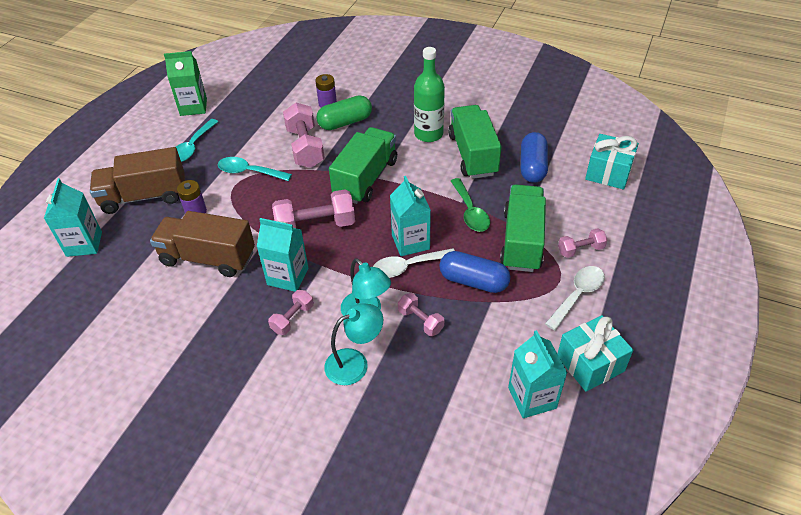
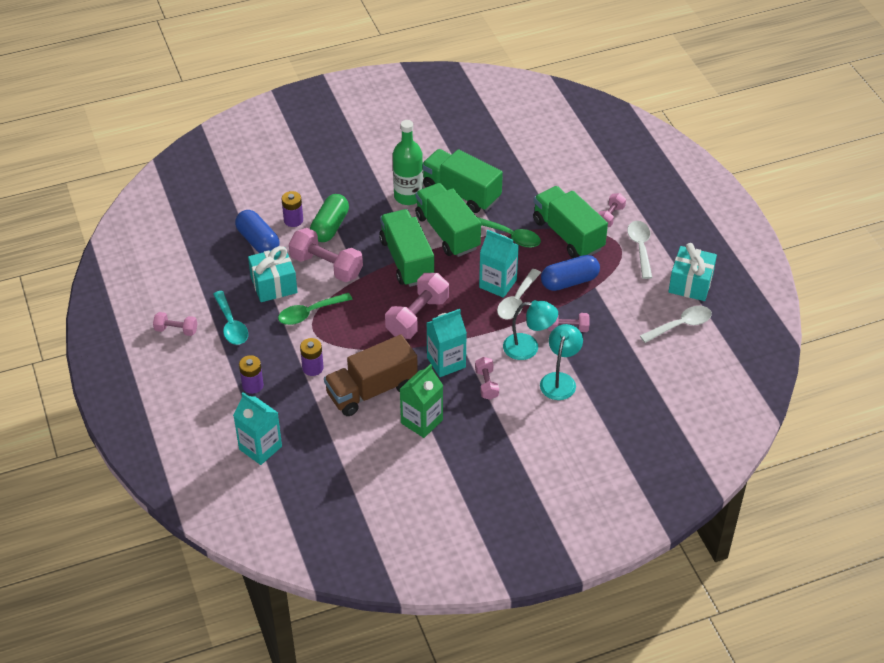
camera: 45 degrees left, 0 degrees up
brown truck [90,147,185,214] -> purple battery [239,355,264,394]
green carton [164,51,207,116] -> green carton moved to [400,364,443,438]
turquoise spoon [218,157,292,181] -> green spoon [278,293,353,325]
turquoise carton [508,330,567,418] -> white spoon [640,306,712,343]
blue capsule [521,132,548,183] -> blue capsule moved to [235,210,280,253]
turquoise gift [585,134,639,189] -> turquoise gift moved to [248,246,297,302]
none -> pink dumbbell [153,312,197,336]
none -> green truck [415,183,481,257]

